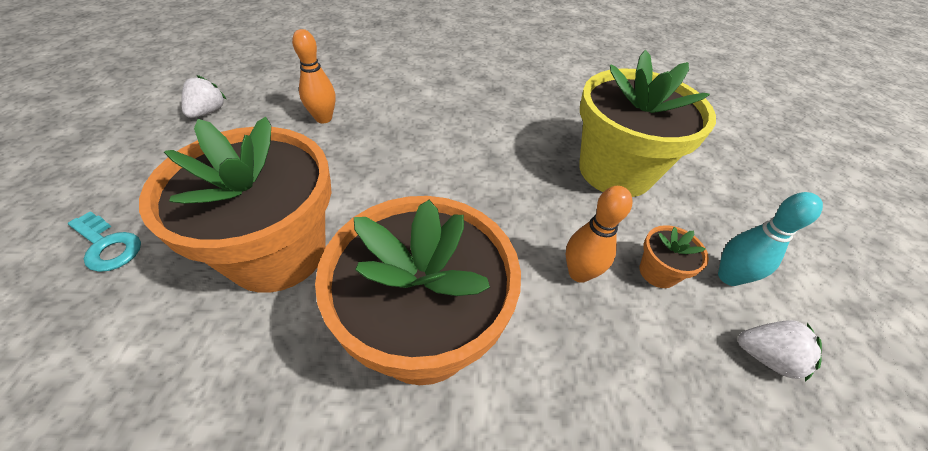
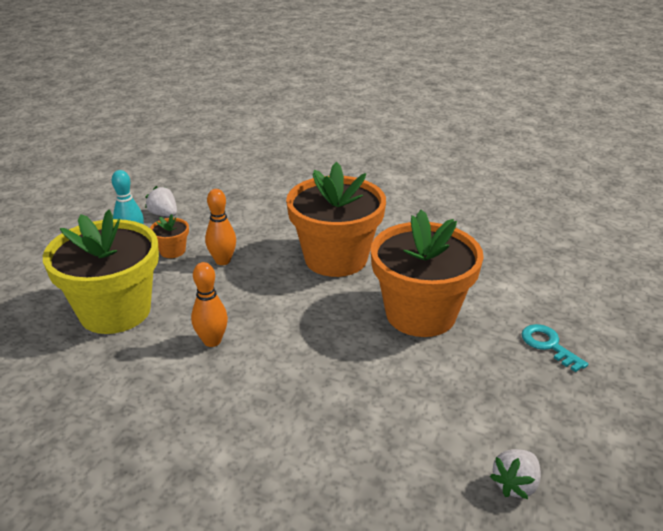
camera: 155 degrees left, 15 degrees down
orange bowling pin [292,29,336,123] -> orange bowling pin moved to [191,262,228,347]

